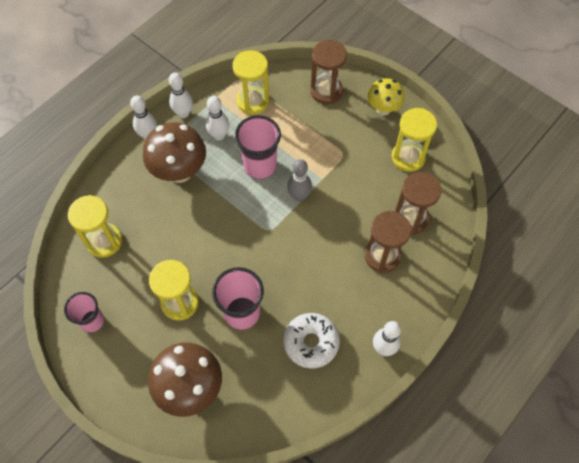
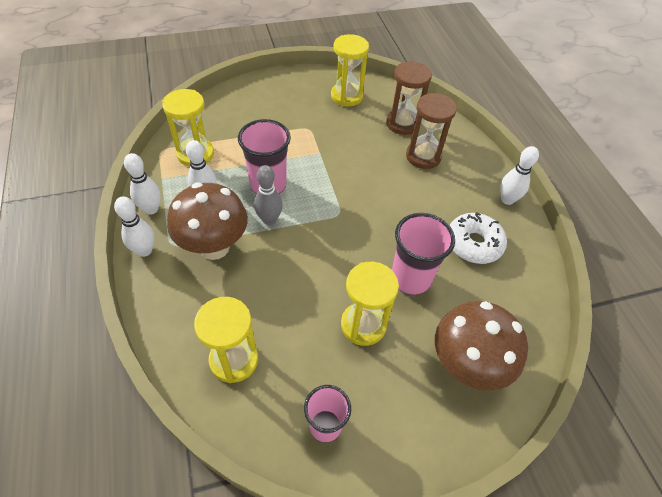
camera: 60 degrees left, 10 degrees down
grey bowling pin [287,159,312,201] -> grey bowling pin moved to [254,165,283,225]
brown hourglass [311,40,347,104] -> none
yellow mushroom [368,78,405,115] -> none

